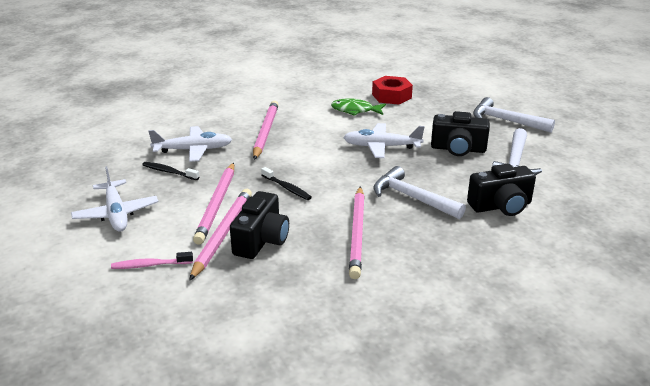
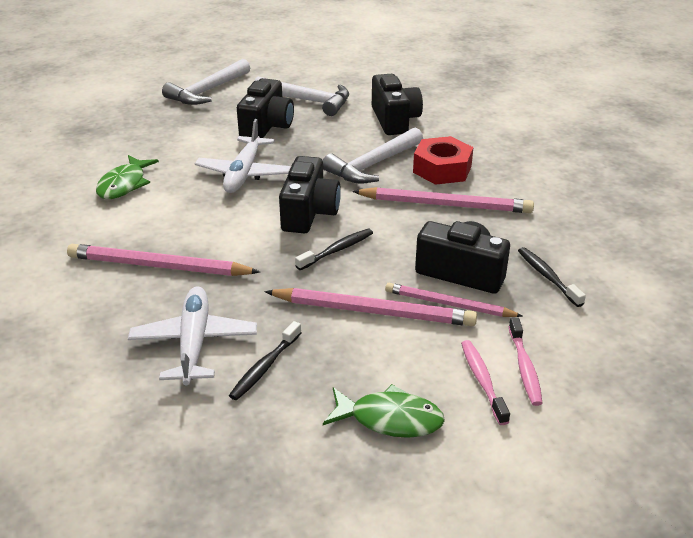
camera: 85 degrees left, 5 degrees up
white plane [71,166,158,232] -> green fish [323,384,445,438]
pink pencil [189,189,252,281] -> pink pencil [385,283,523,317], size x0.66
red nut [372,76,413,105] -> red nut moved to [413,136,474,185]
none -> black camera [279,156,341,233]
none -> pink toothbrush [461,340,510,425]
none -> black toothbrush [518,247,586,307]

